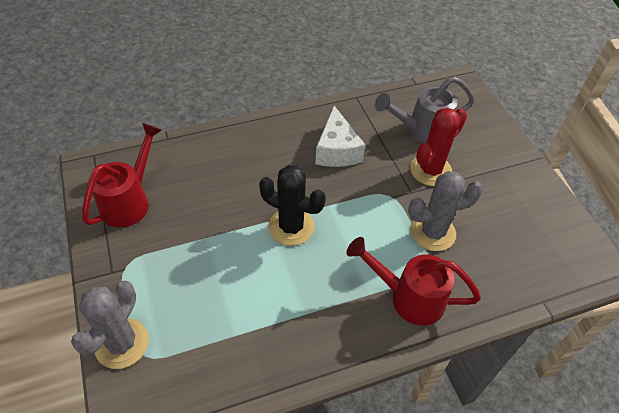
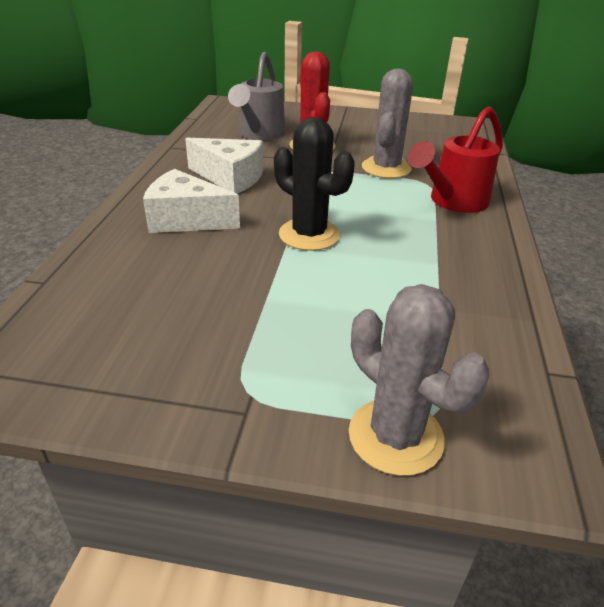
camera: 60 degrees left, 15 degrees down
red watering can [82,123,162,228] -> none
black cactus [259,165,326,246] -> black cactus turned 75 degrees clockwise [274,117,355,251]
none -> white cheese [143,169,240,233]

